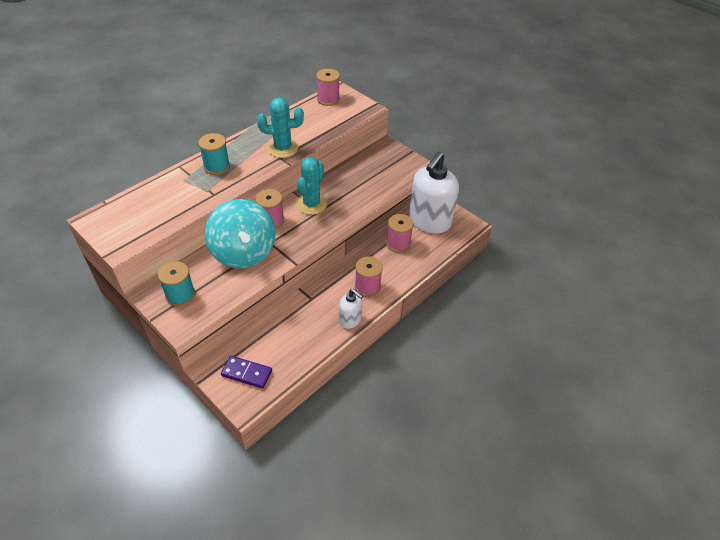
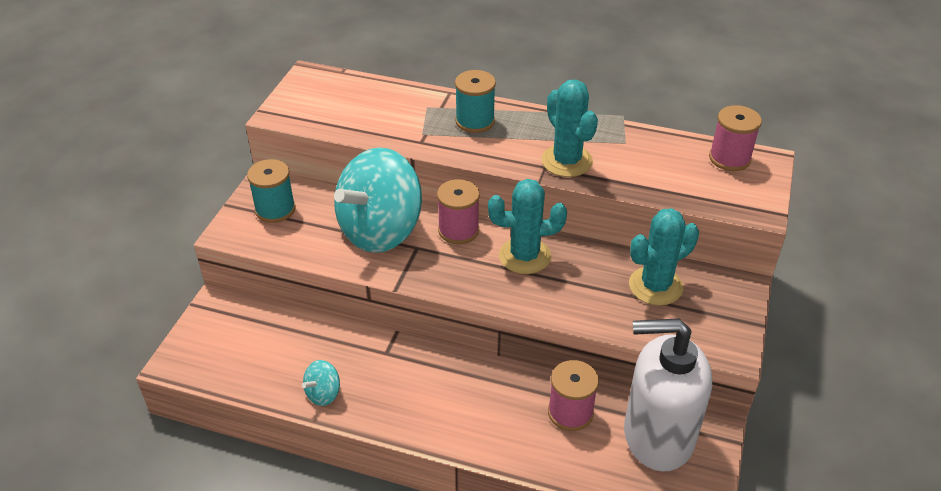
camera: 65 degrees right, 5 degrees down
purple domino [221,356,272,389] -> none
white soap dispenser [339,289,363,329] -> none
pink spool [355,256,383,297] -> none
none -> turquoise spinning top [302,360,340,406]
none -> turquoise cactus [629,208,699,306]

